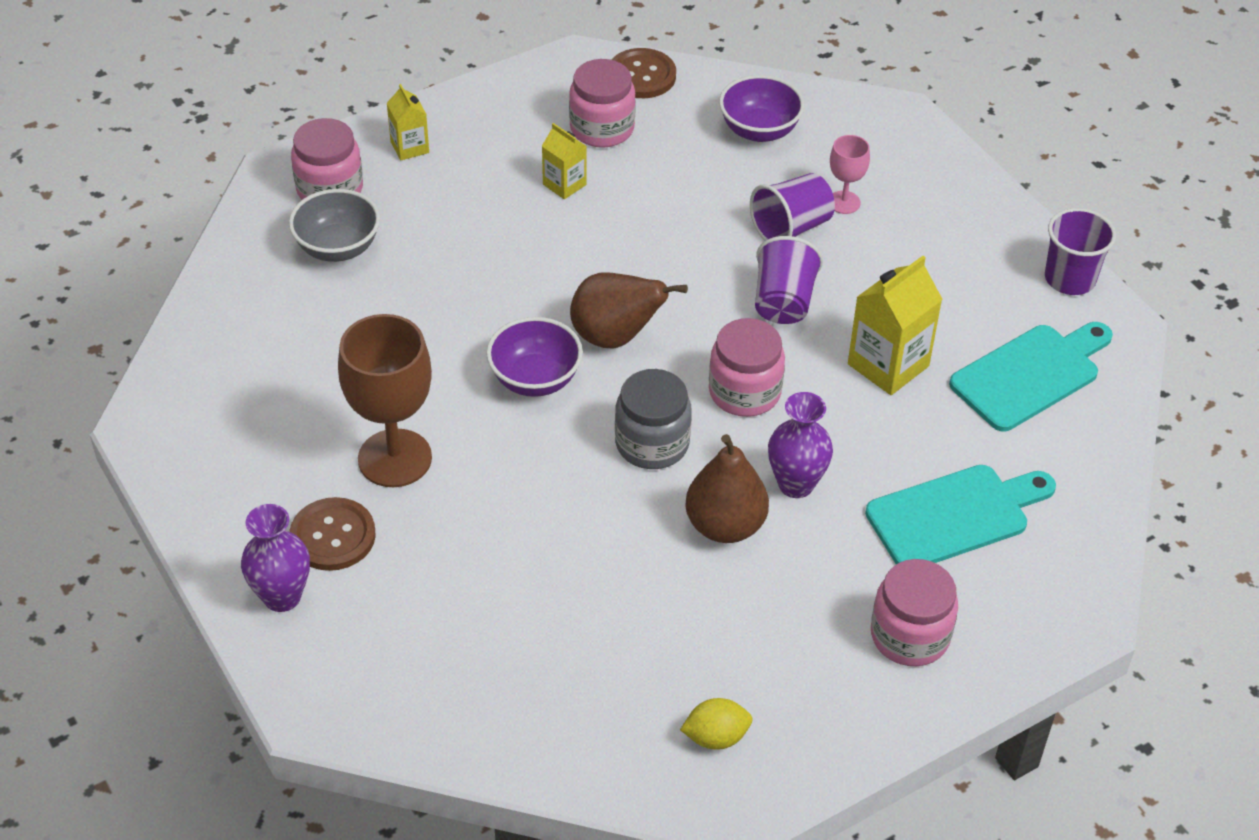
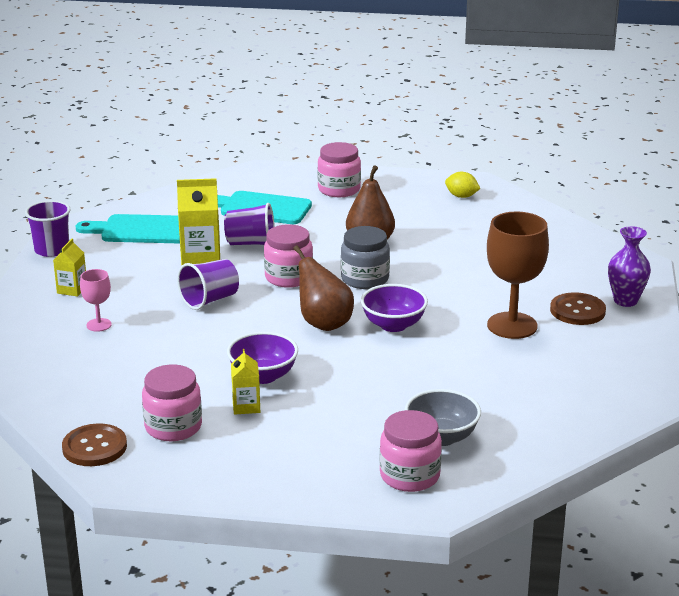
camera: 140 degrees left, 20 degrees down
yellow carton [387,84,429,160] -> yellow carton moved to [53,238,86,297]
purple bowl [719,75,805,142] -> purple bowl moved to [227,332,298,384]
purple cup [750,173,835,241] -> purple cup moved to [224,203,275,245]
purple vase [768,392,833,498] -> none

